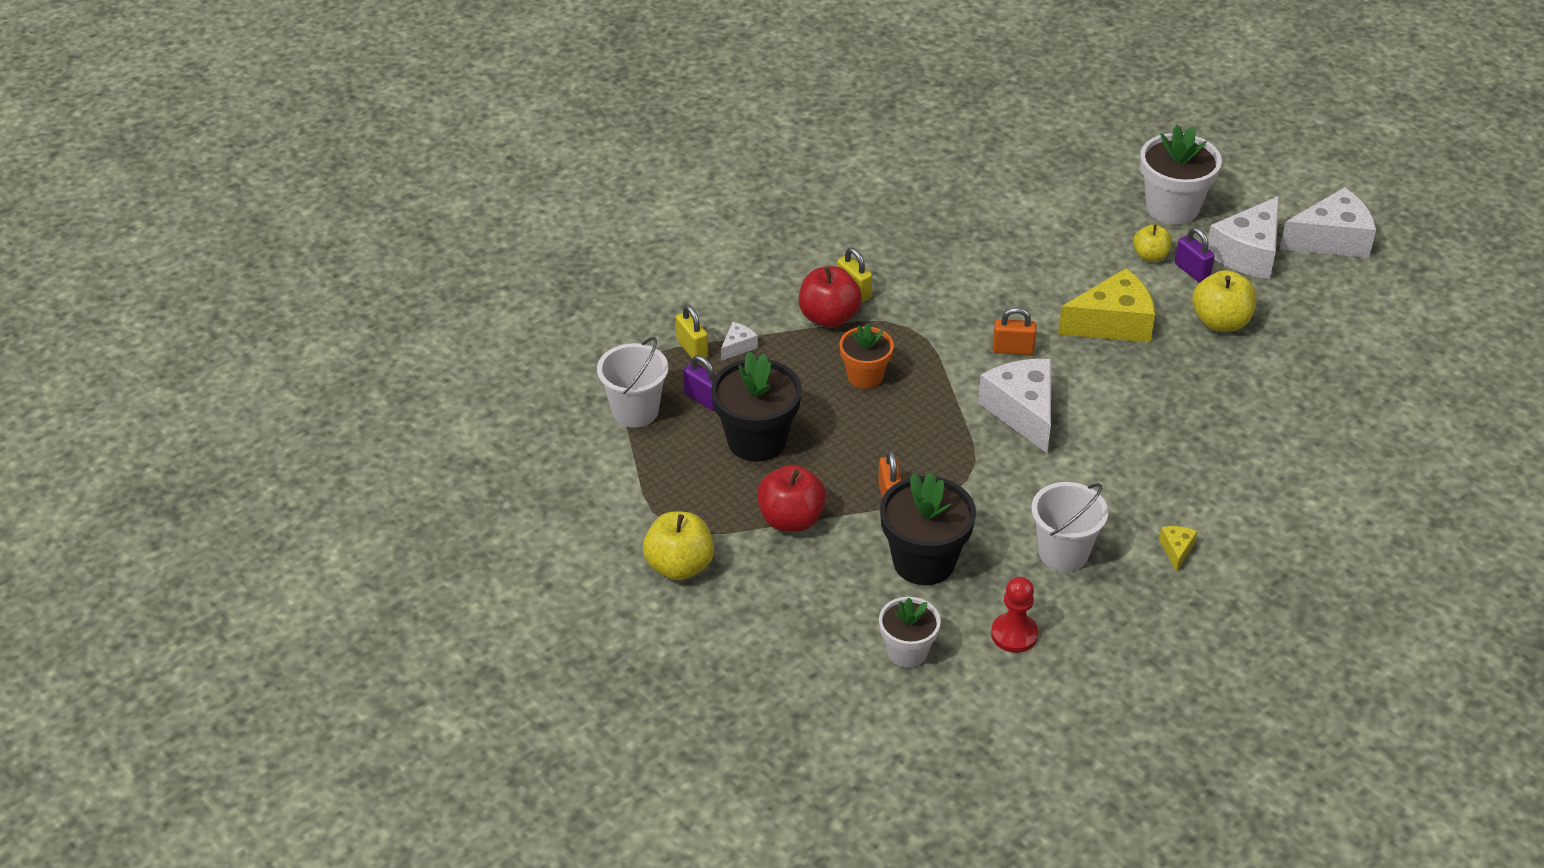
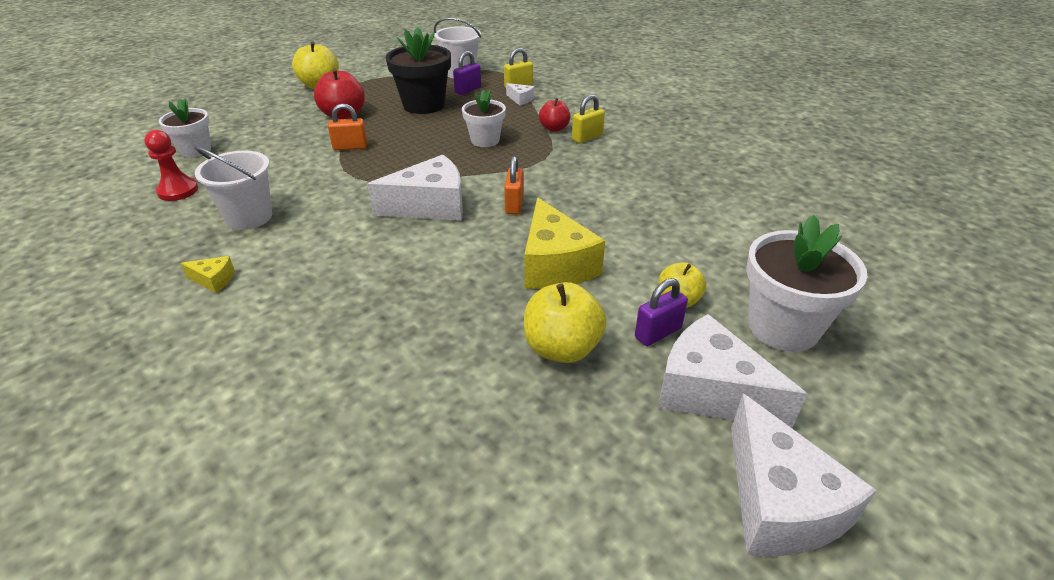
camera: 90 degrees right, 5 degrees down
red apple [799,266,862,328] -> red apple [539,98,570,132], size x0.63
orange flower pot [839,324,894,389] -> white flower pot [462,90,506,147]
black flower pot [880,472,976,585] -> none

